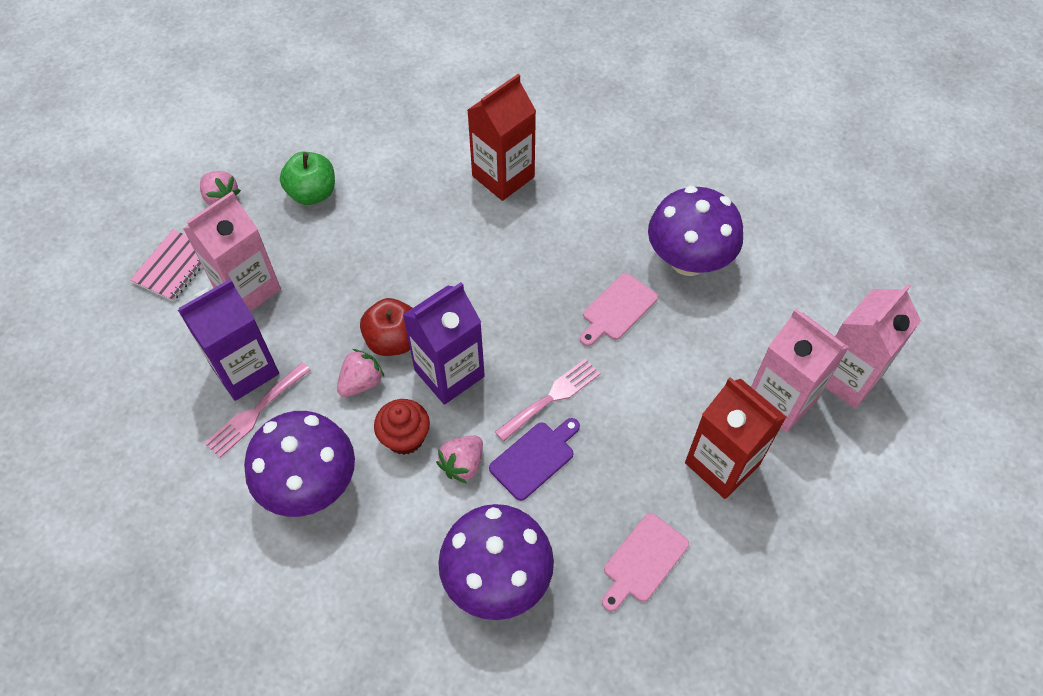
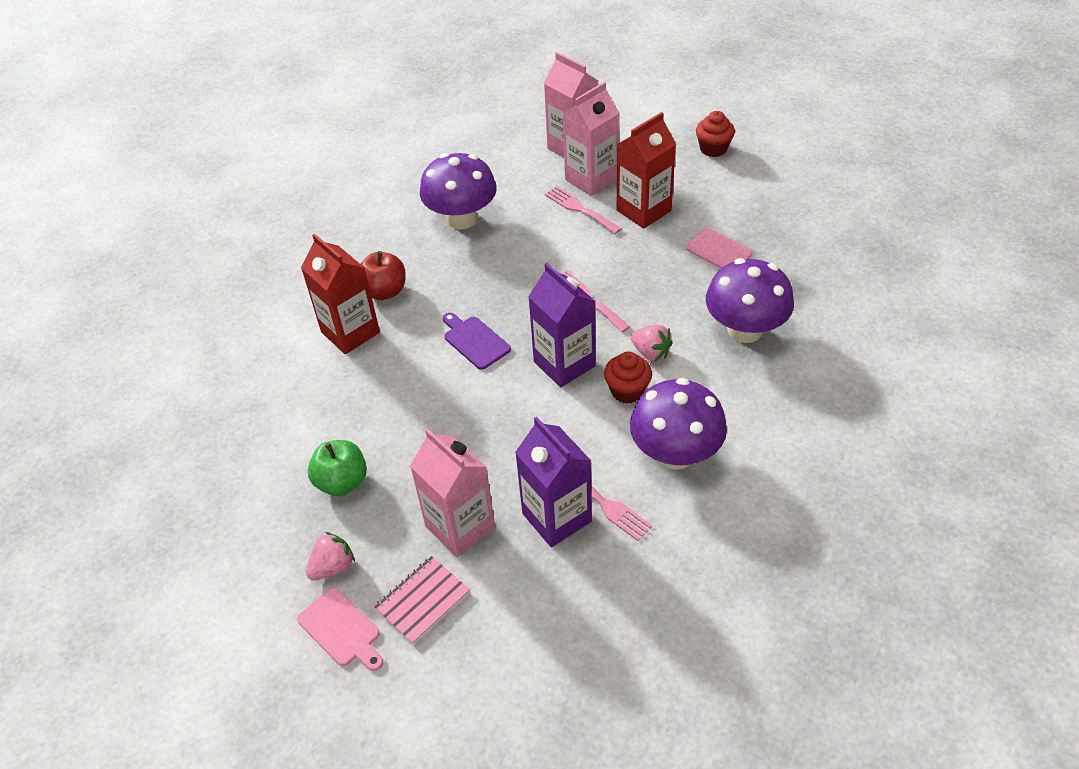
camera: 85 degrees left, 10 degrees down
pink notebook [130,230,202,301] -> pink notebook turned 75 degrees counterclockwise [374,556,470,644]
pink strawberry [337,349,384,397] -> none
red apple [360,298,412,356] -> red apple moved to [361,251,405,300]
purple cutting board [489,418,580,501] -> purple cutting board moved to [443,313,511,370]
pink cutting board [580,273,658,346] -> pink cutting board moved to [297,588,384,671]
none -> pink fork [545,186,622,234]
none -> red cupcake [696,111,735,157]

